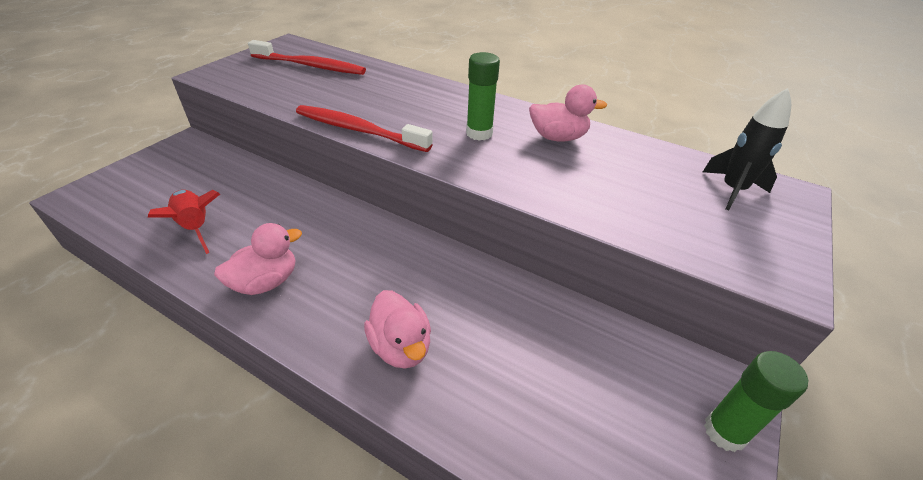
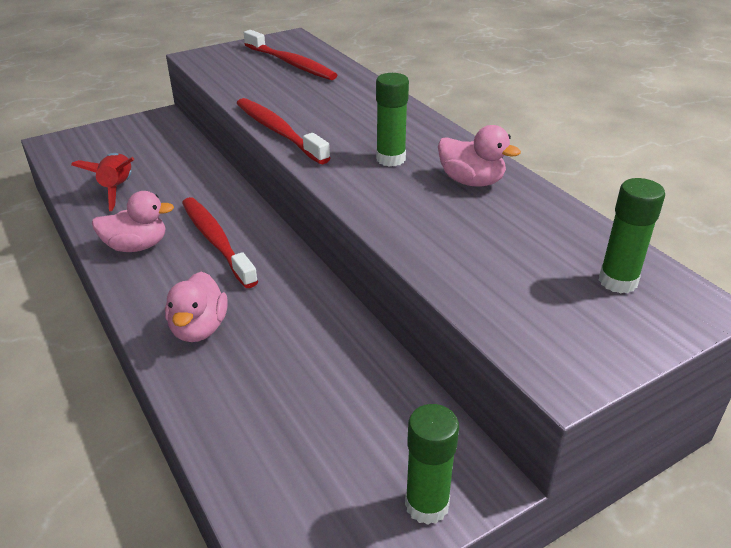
camera: 30 degrees right, 5 degrees down
black rocket [703,88,791,210] -> green glue stick [599,178,665,294]
none -> red toothbrush [182,197,258,288]

